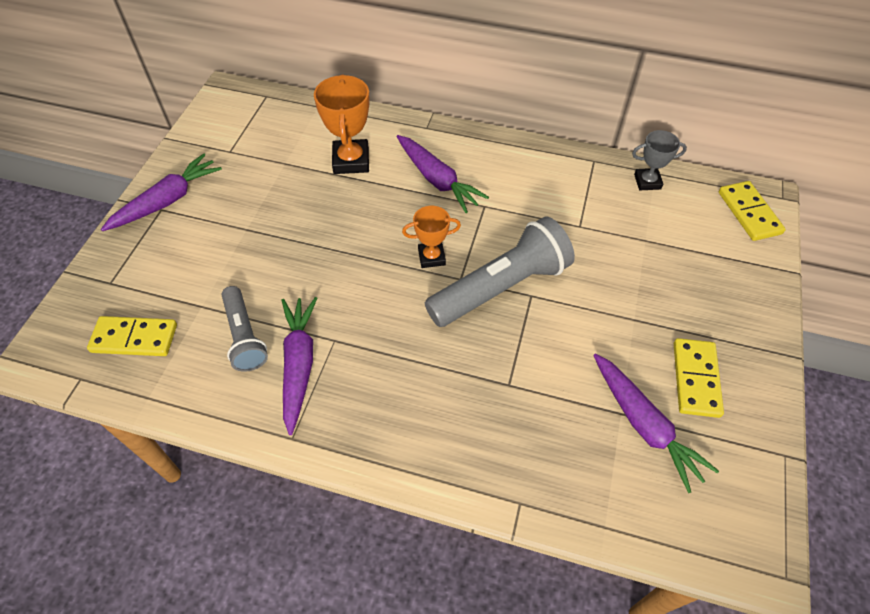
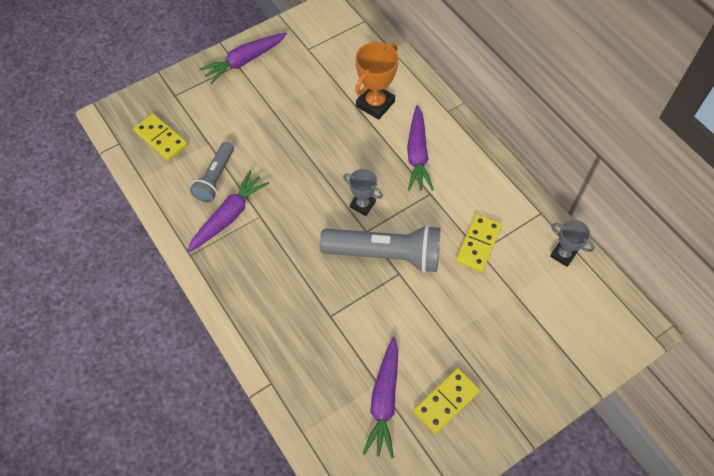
camera: 40 degrees right, 5 degrees up
purple carrot [101,153,222,231] -> purple carrot turned 150 degrees clockwise [199,33,287,84]
orange trophy [402,206,461,268] -> grey trophy [343,169,383,216]
yellow domino [719,181,786,241] -> yellow domino moved to [456,214,502,272]

